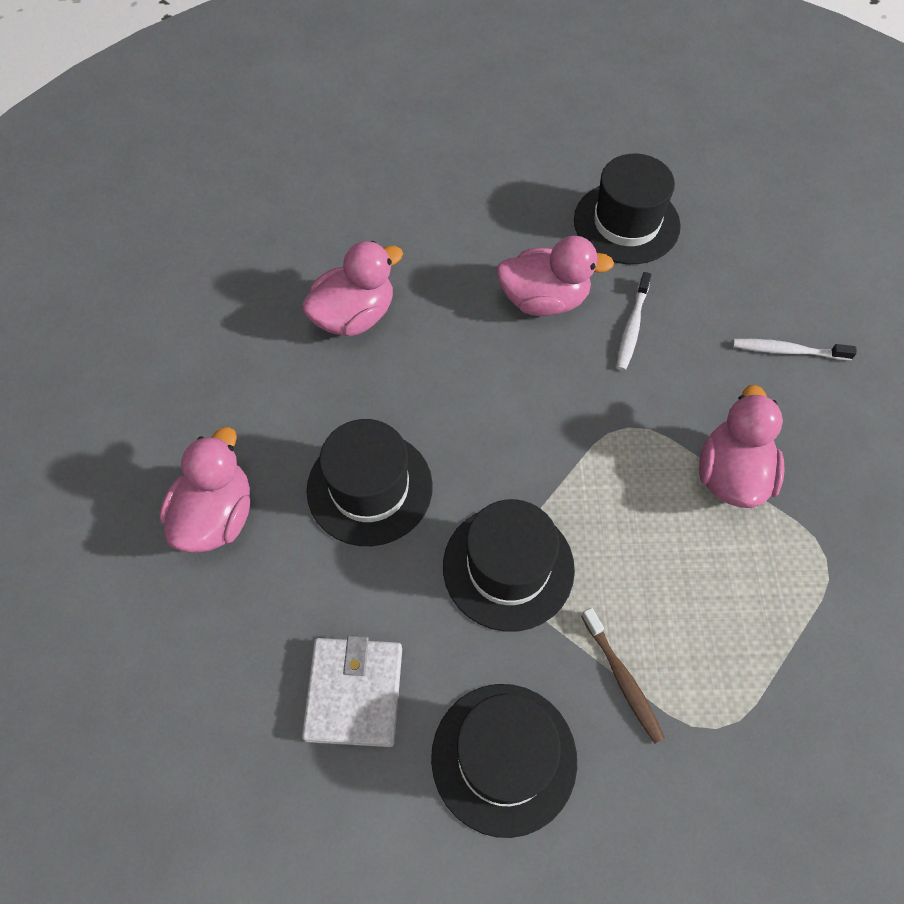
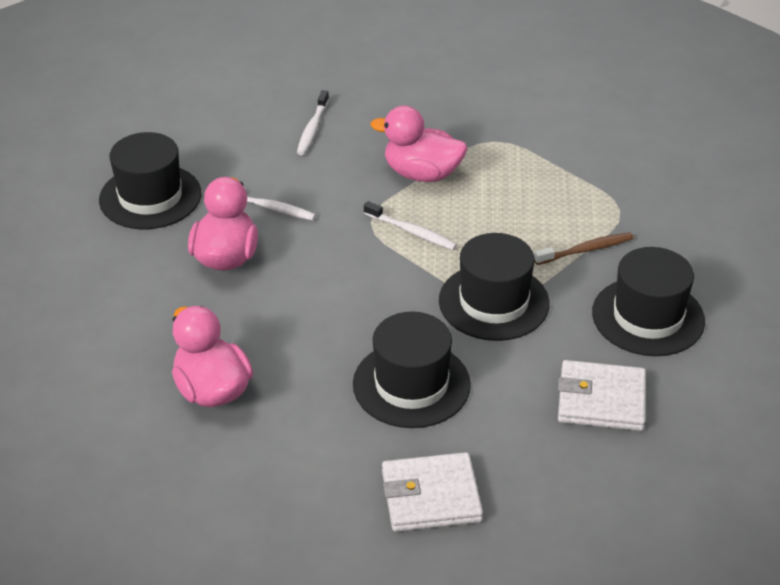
camera: 85 degrees left, 20 degrees down
pink duck [159,427,250,553] -> white wallet [382,452,483,532]
none -> white toothbrush [364,201,457,250]

